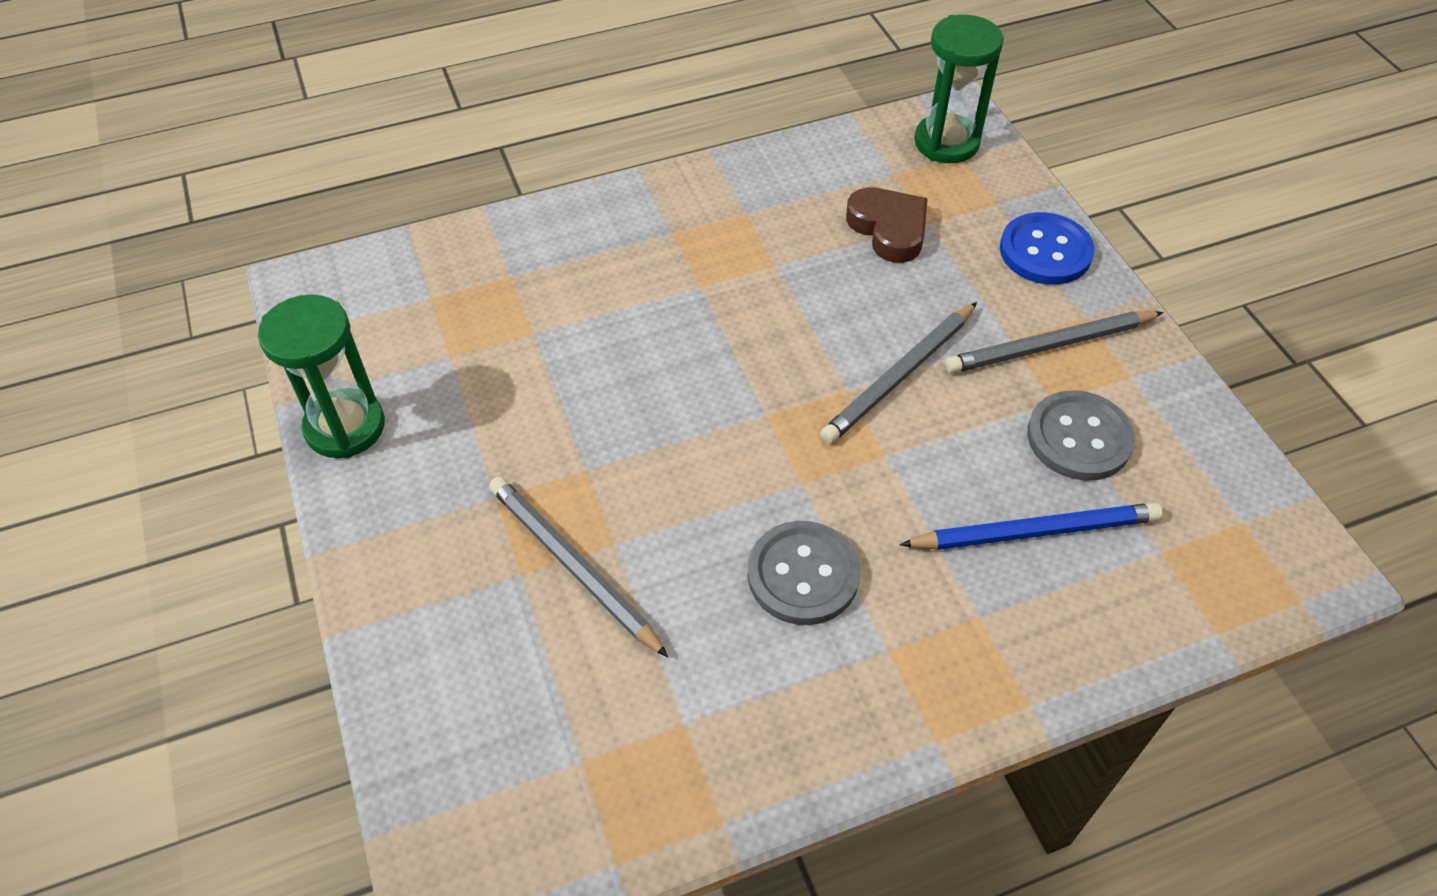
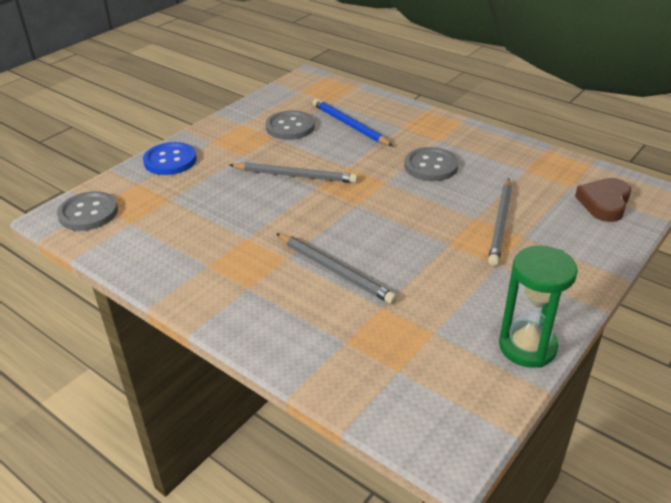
camera: 120 degrees left, 15 degrees down
brown heart [846,187,927,263] -> brown heart moved to [575,178,631,222]
green hourglass [914,15,1004,163] -> grey button [57,191,118,231]
grey pencil [945,311,1164,373] -> grey pencil moved to [276,233,397,304]

